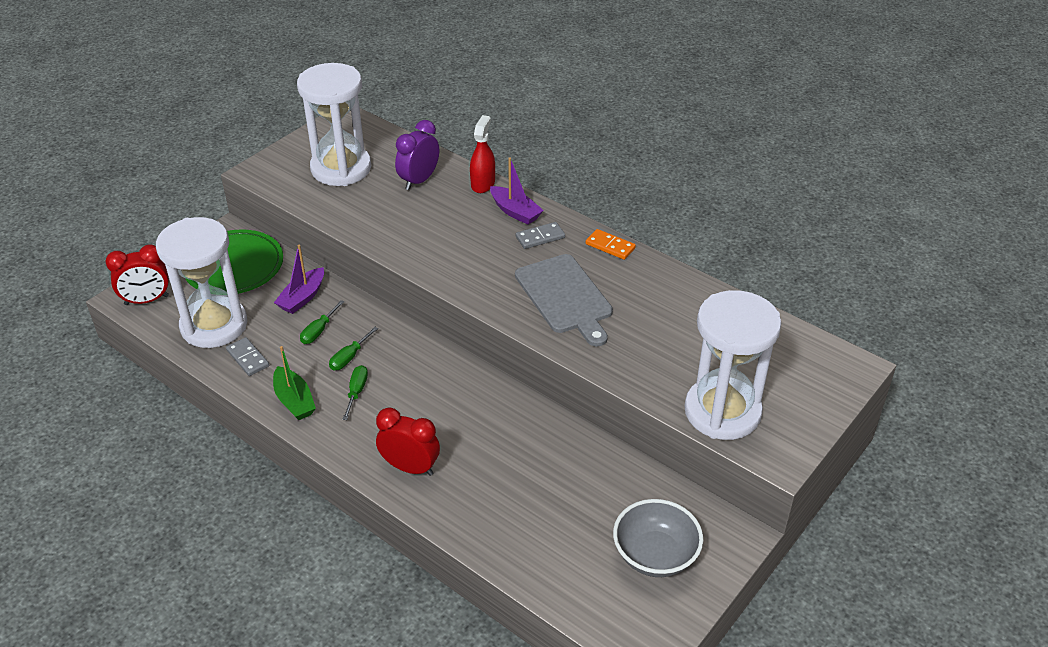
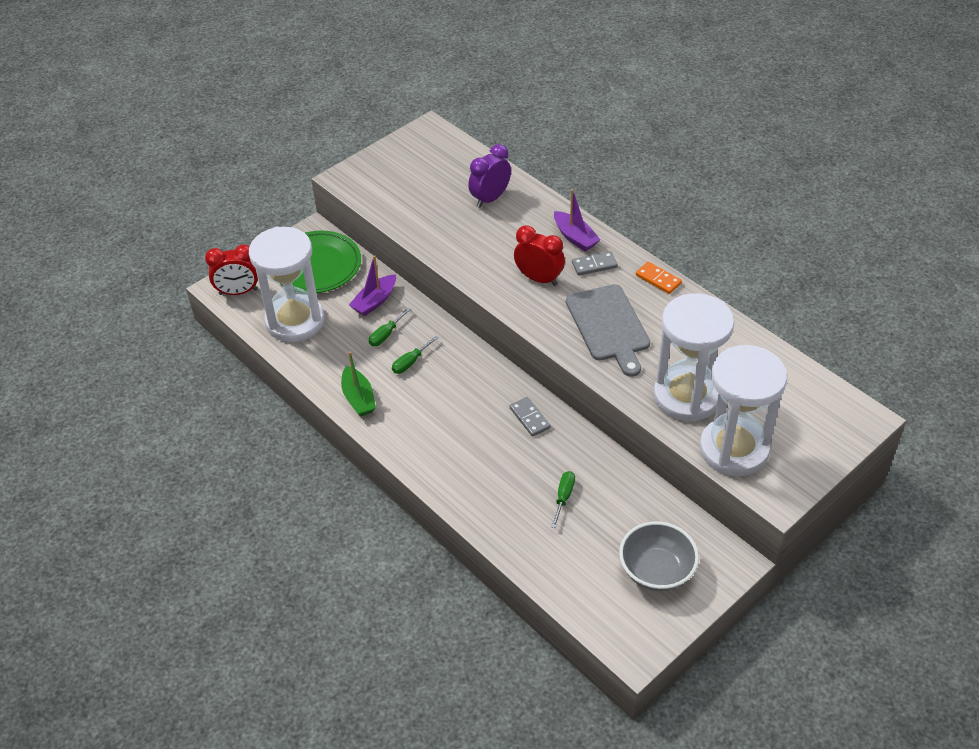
camera: 10 degrees right, 5 degrees up
grey domino [226,337,269,376] -> grey domino moved to [510,397,551,437]
white hourglass [297,63,371,186] -> white hourglass moved to [654,293,734,422]
green screwdriver [342,365,368,420] -> green screwdriver moved to [551,471,575,528]
red clock [376,408,440,476] -> red clock moved to [514,225,565,286]
red spray bottle [470,115,495,193] -> none

